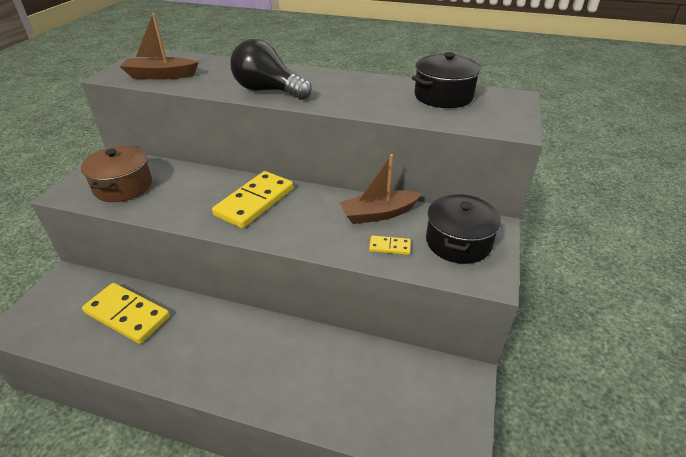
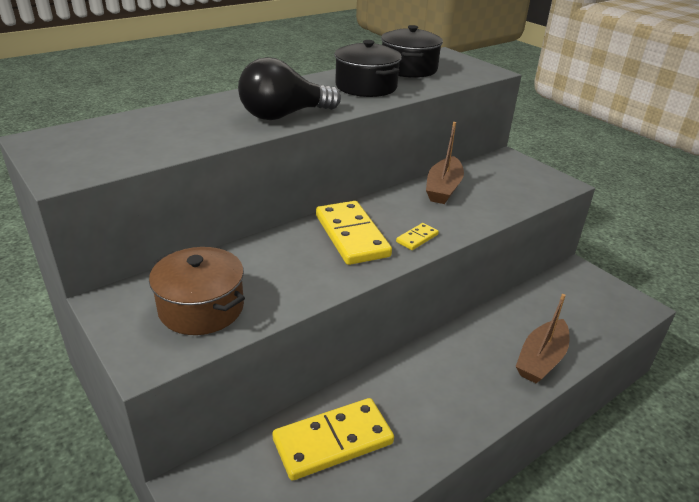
camera: 55 degrees left, 5 degrees down
brown boat [120,13,199,80] -> brown boat moved to [515,294,569,383]
yellow domino [369,235,411,255] -> yellow domino moved to [396,223,439,250]
black pot [426,194,501,264] -> black pot moved to [334,40,402,97]

